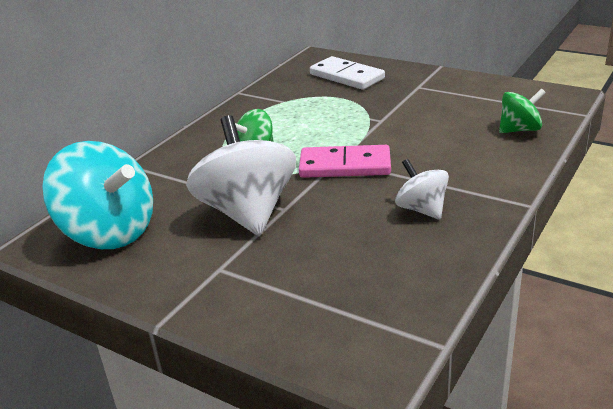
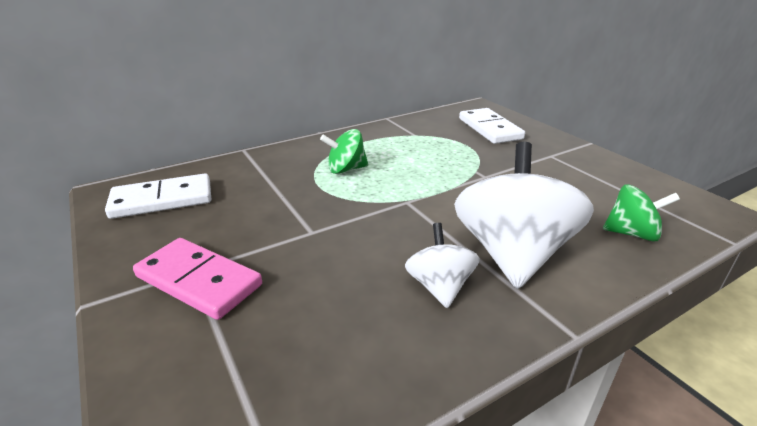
camera: 25 degrees right, 0 degrees up
turquoise spinning top [43,141,153,249] -> white domino [105,173,211,219]
white spinning top [186,115,296,236] -> white spinning top moved to [454,142,594,289]
pink domino [299,145,391,178] -> pink domino moved to [133,238,262,320]

